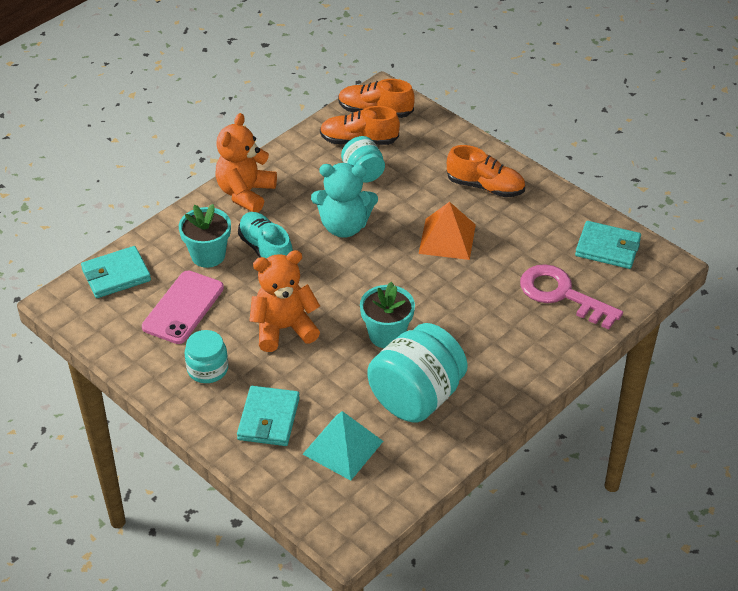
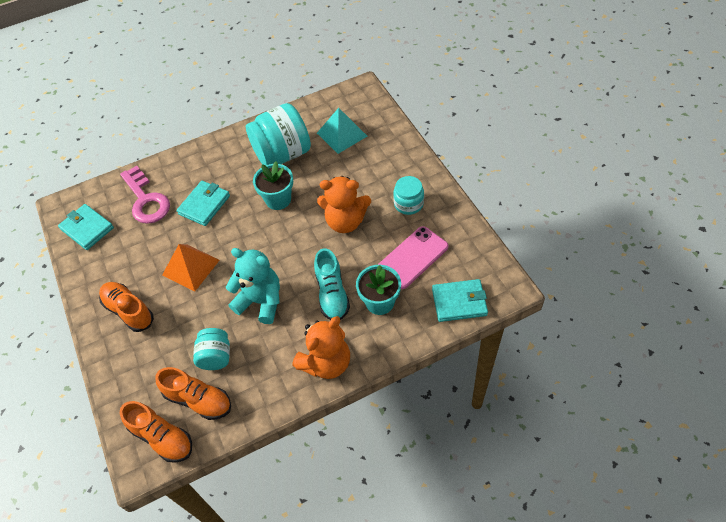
camera: 155 degrees left, 10 degrees up
turquoise wallet [237,386,300,446] -> turquoise wallet moved to [177,181,230,226]

